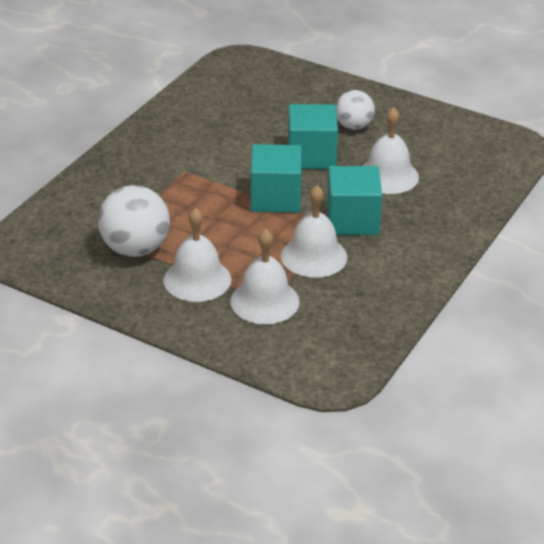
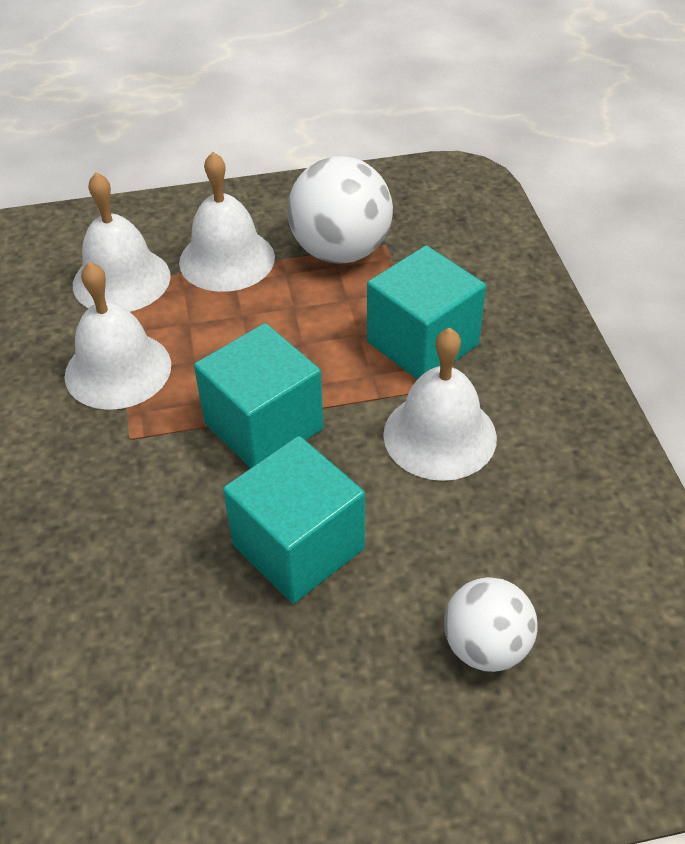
camera: 140 degrees right, 10 degrees up
turquoise cube [327,166,382,235] -> turquoise cube moved to [367,246,486,380]
white ball [336,90,375,130] -> white ball moved to [444,577,538,672]
white bell [363,107,419,194] -> white bell moved to [383,328,497,481]

